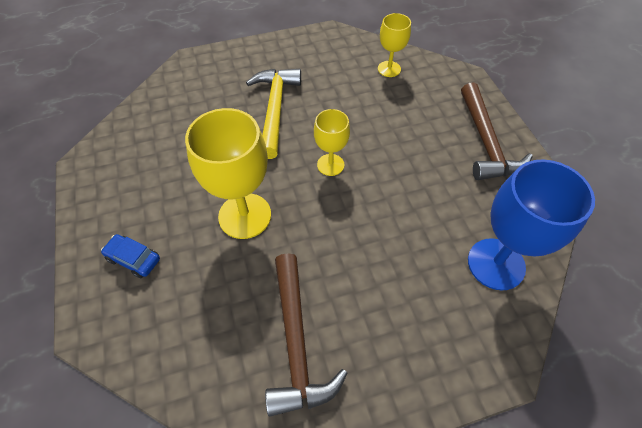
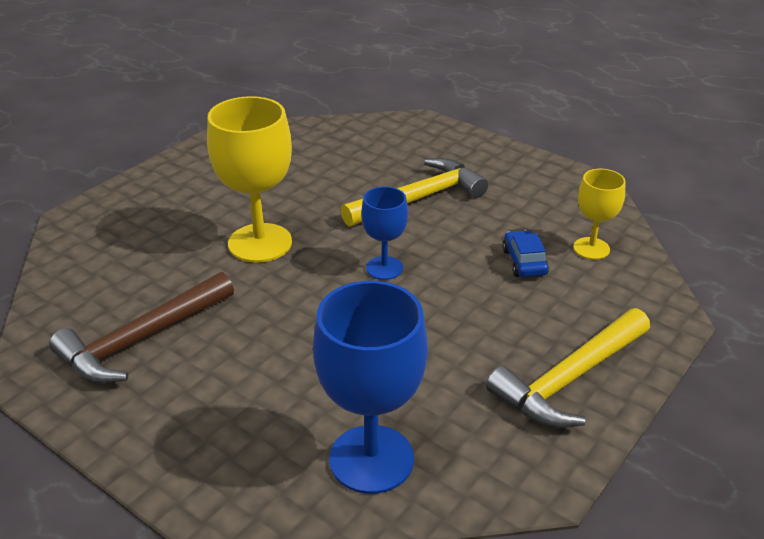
camera: 55 degrees right, 20 degrees down
blue car [101,234,160,278] -> blue car moved to [502,230,549,277]
yellow goblet [314,109,350,176] -> blue goblet [361,186,408,280]
brown hammer [461,82,533,180] -> yellow hammer [486,308,650,428]

